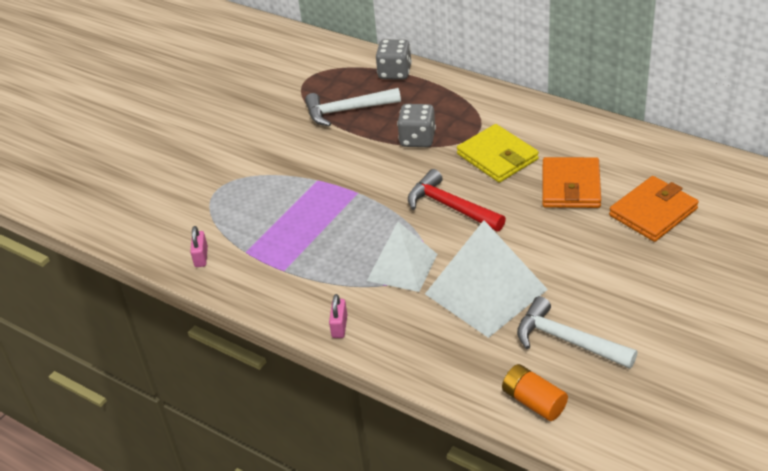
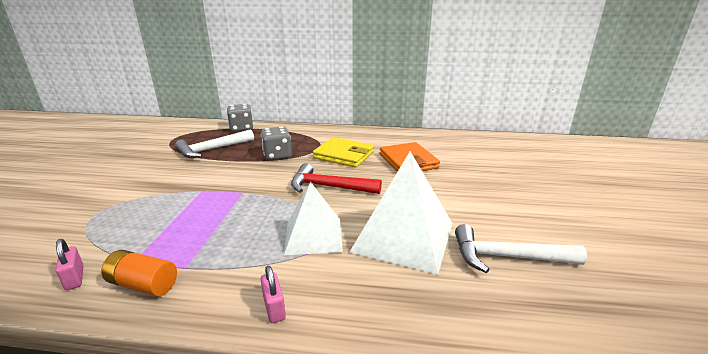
camera: 30 degrees left, 15 degrees down
orange battery [502,364,568,421] -> orange battery moved to [101,250,177,296]
orange wallet [609,176,699,242] -> none

